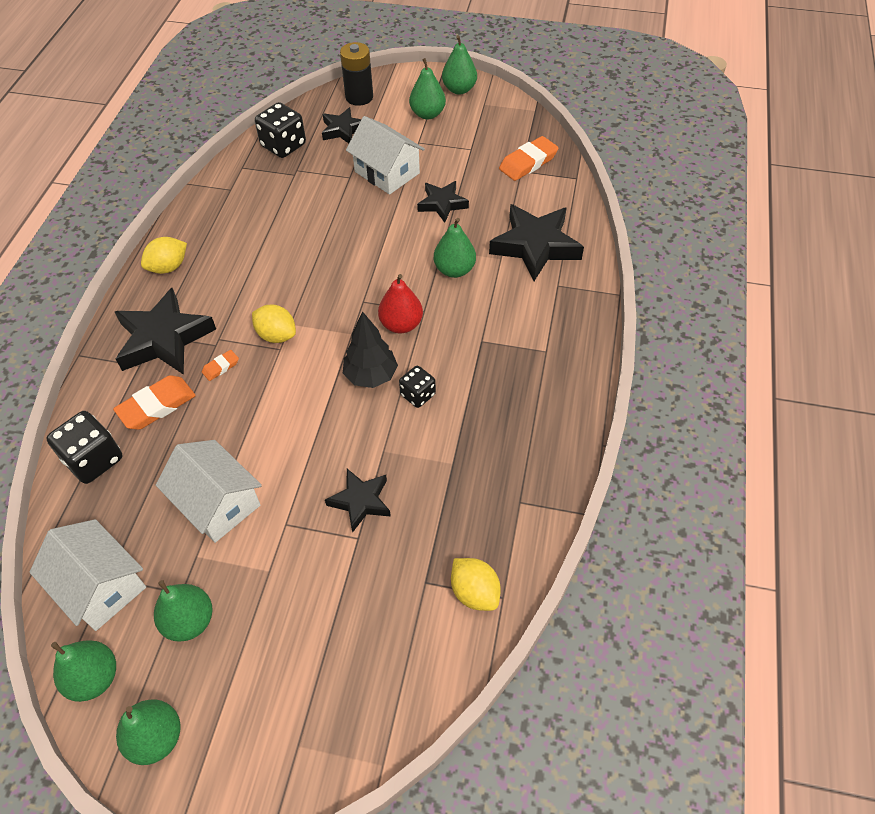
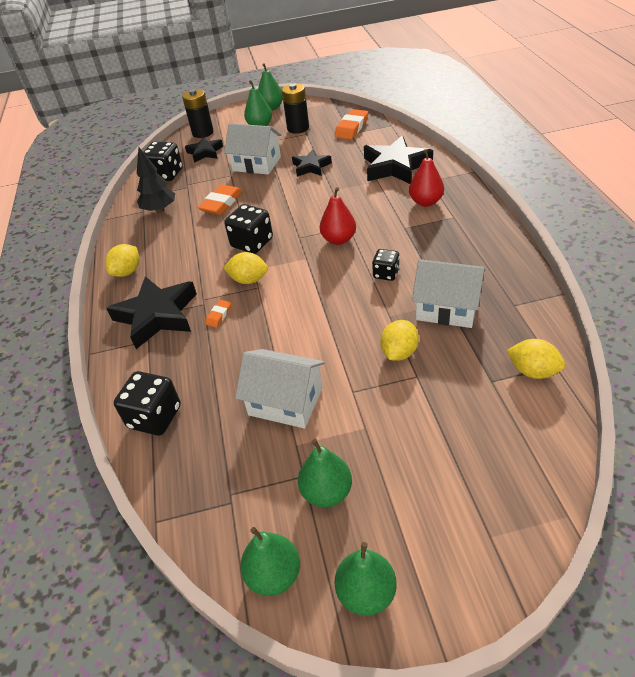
camera: 20 degrees left, 10 degrees down
white house [29,519,146,631] -> white house moved to [412,259,485,328]
orange eraser [113,375,196,430] -> orange eraser moved to [198,184,243,215]
black star [325,469,391,533] -> yellow lemon [380,320,419,361]
black tree [343,311,398,388] -> black tree moved to [137,147,175,213]
green pear [434,218,476,278] -> none
none -> black dice [224,204,273,254]
none -> black battery [282,83,309,134]
none -> red pear [409,149,444,207]

